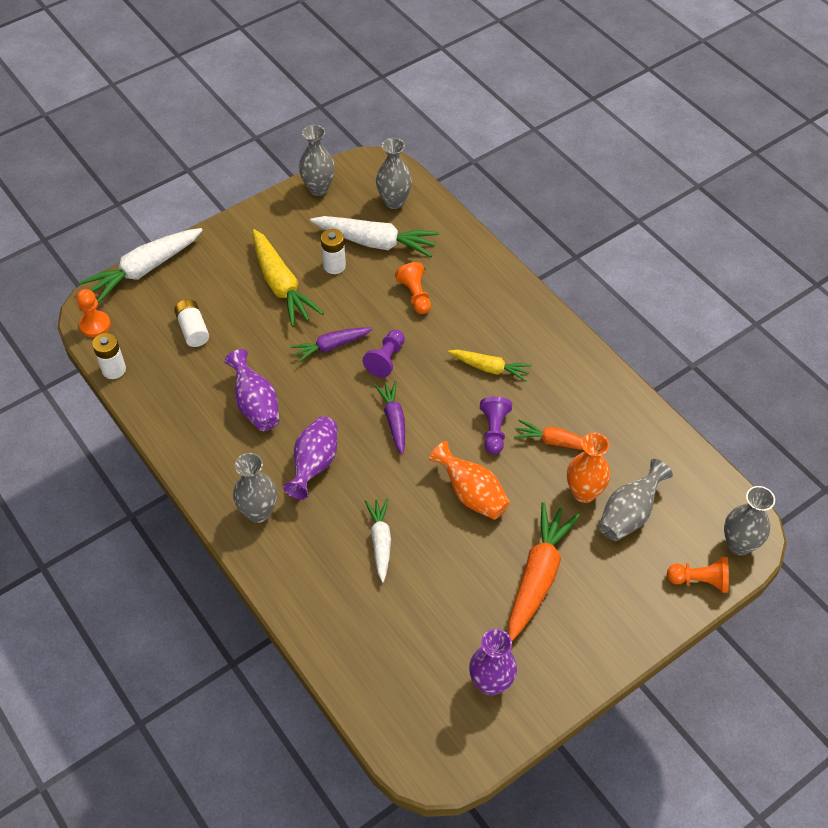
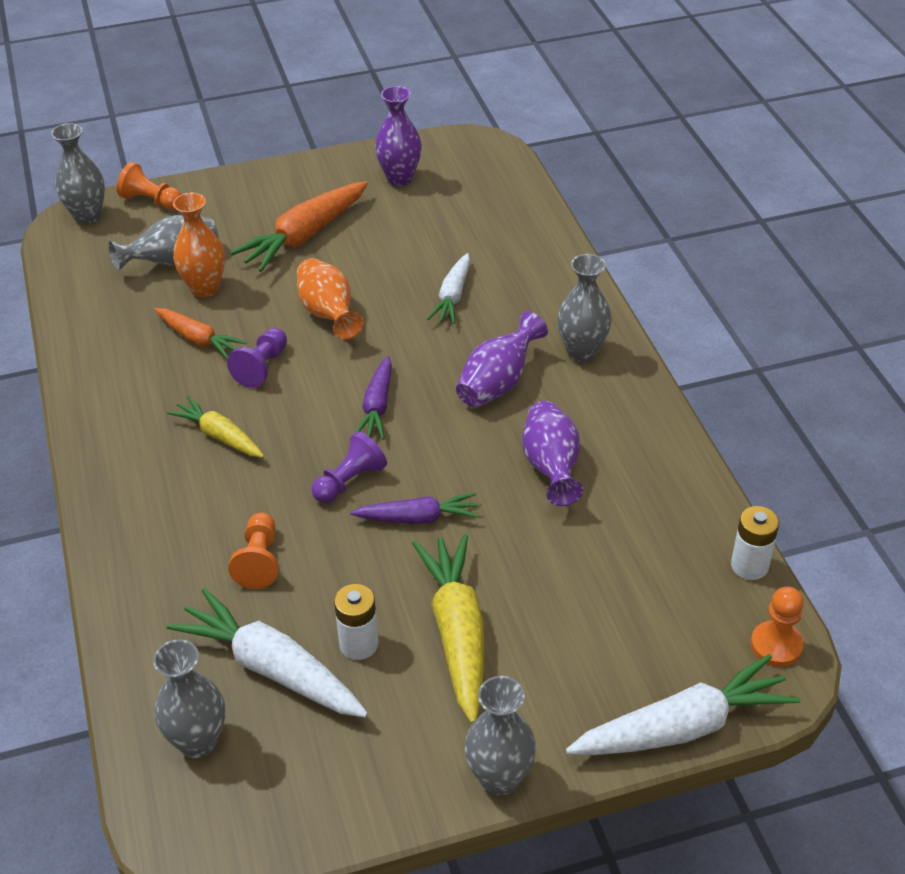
camera: 160 degrees left, 10 degrees down
white battery [174,299,209,347] -> none
grey vase [299,125,335,196] -> grey vase moved to [464,676,536,796]

